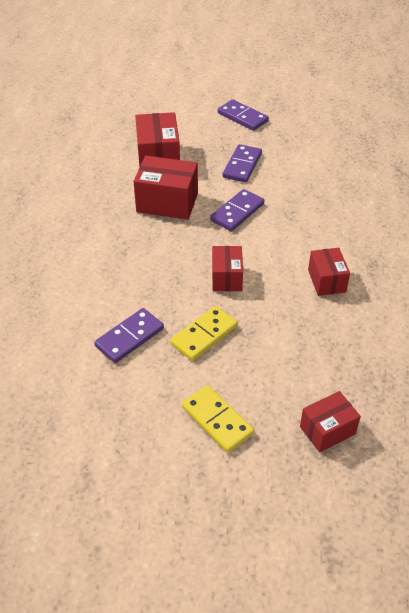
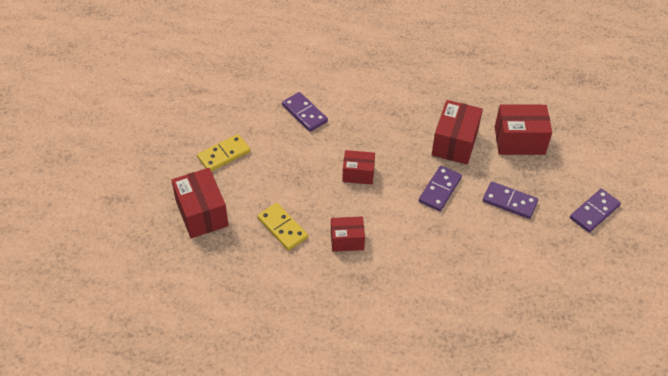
camera: 95 degrees right, 5 degrees up
yellow domino [170,306,238,361] -> yellow domino moved to [257,203,308,250]
purple domino [210,189,264,231] -> purple domino turned 75 degrees clockwise [419,166,462,211]
red box [300,391,361,453] -> red box [171,168,229,238], size x1.60

